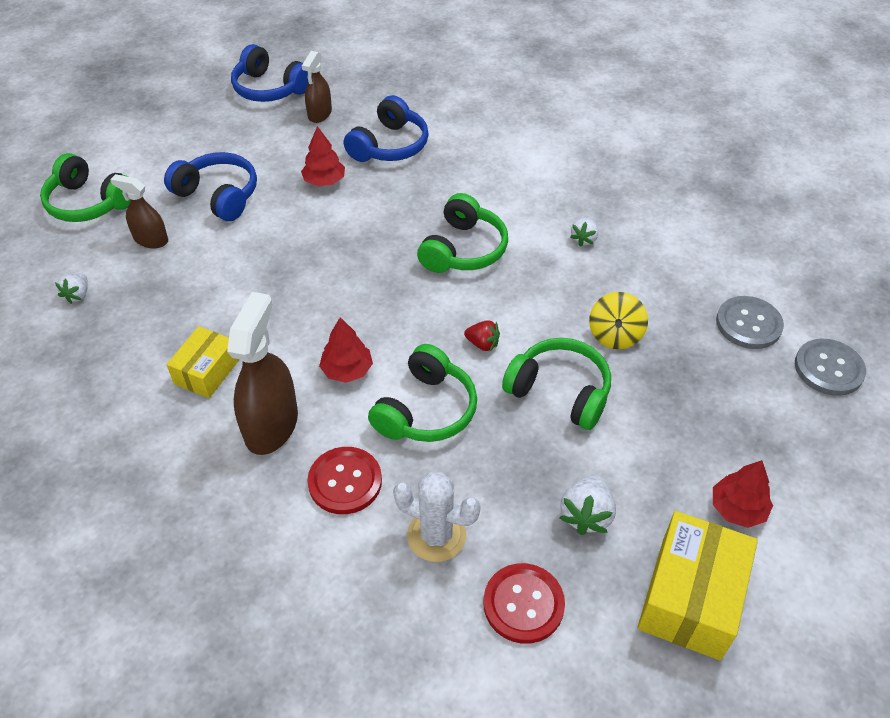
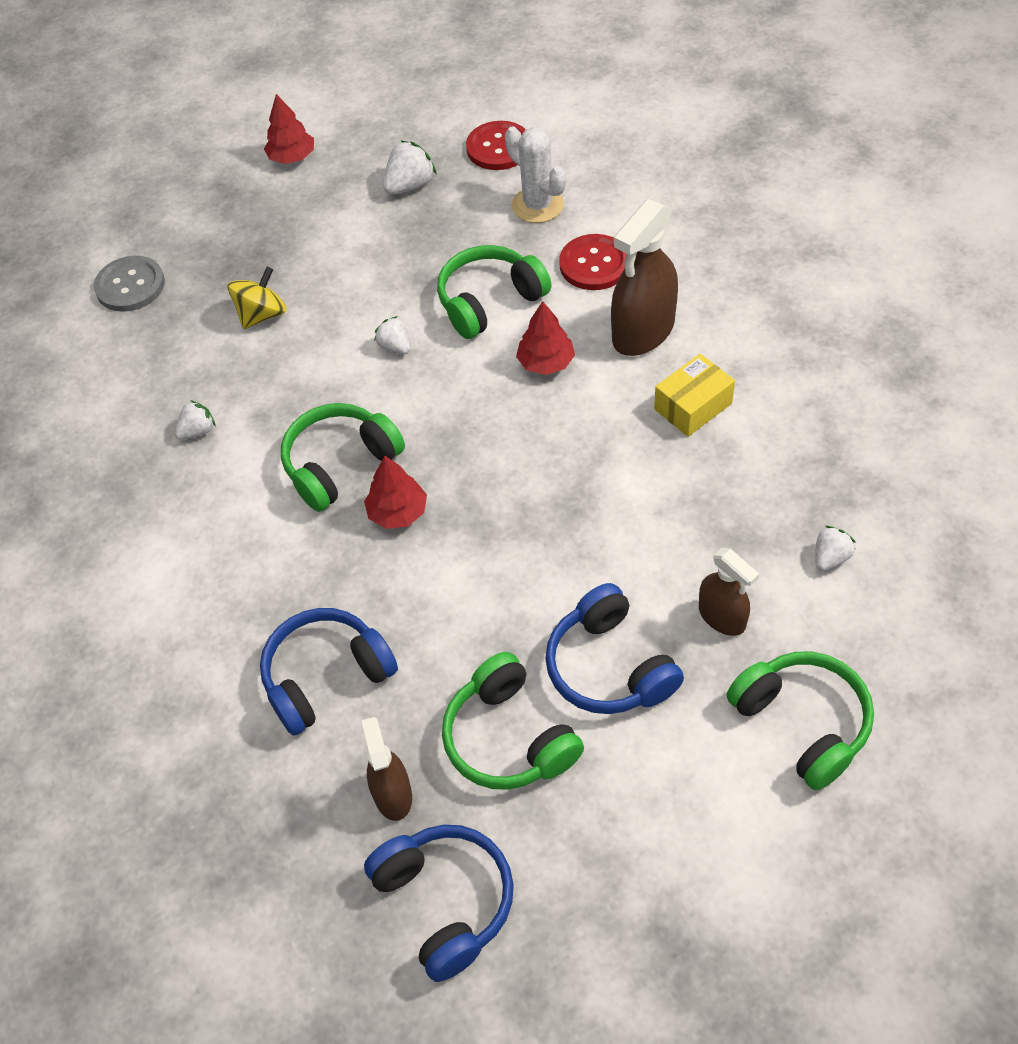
camera: 150 degrees left, 5 degrees up
red tree [301,126,345,186] -> red tree moved to [364,456,427,529]
brown spray bottle [302,51,332,123] -> brown spray bottle turned 60 degrees counterclockwise [362,717,412,821]
red strawberry [464,321,500,351] -> white strawberry [374,316,411,354]
green headphones [502,338,611,430] -> green headphones moved to [442,652,584,790]
yellow box [638,511,758,660] -> none
grey button [795,339,866,396] -> none

